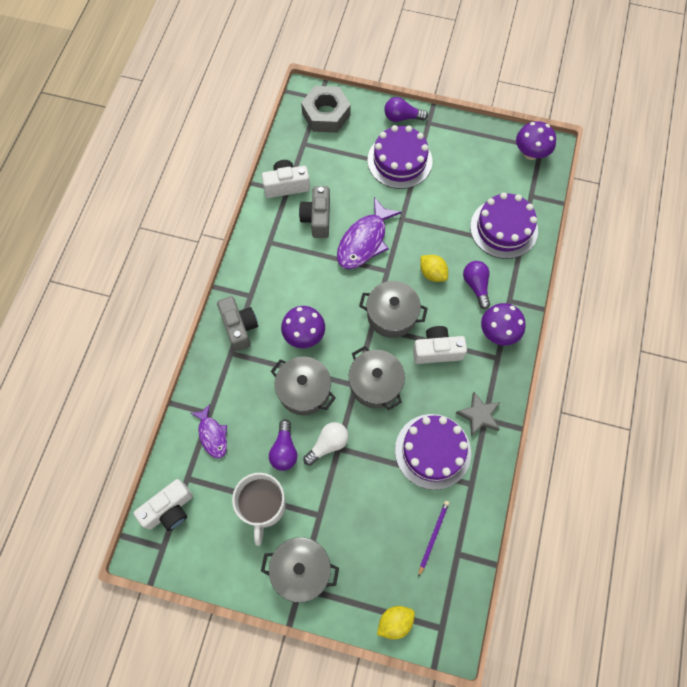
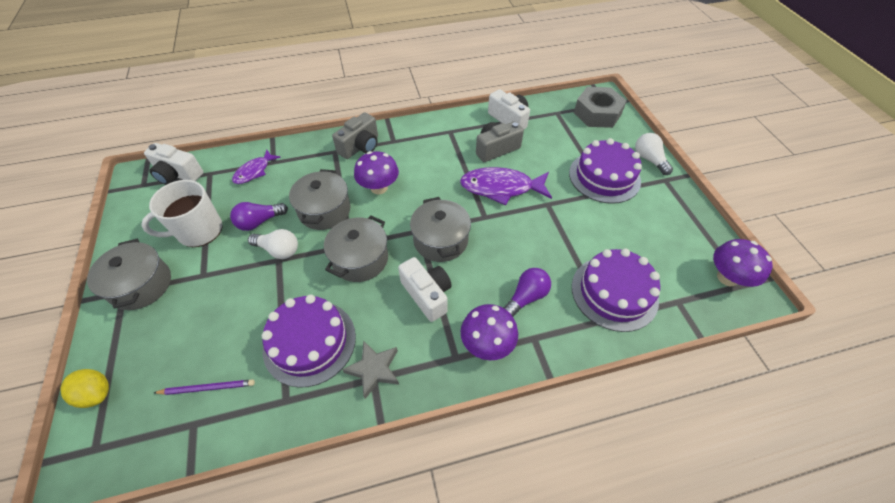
camera: 60 degrees right, 15 degrees down
purple light bulb [384,97,428,122] -> white light bulb [635,133,673,175]
yellow lemon [420,255,448,282] -> none

